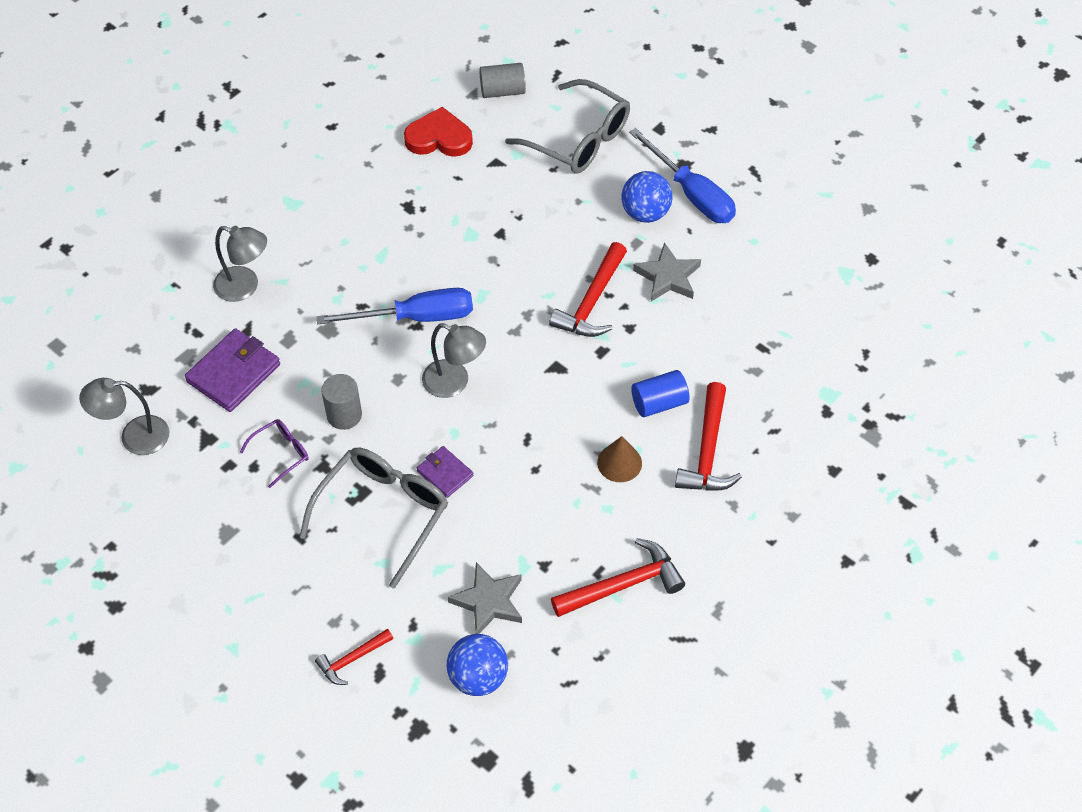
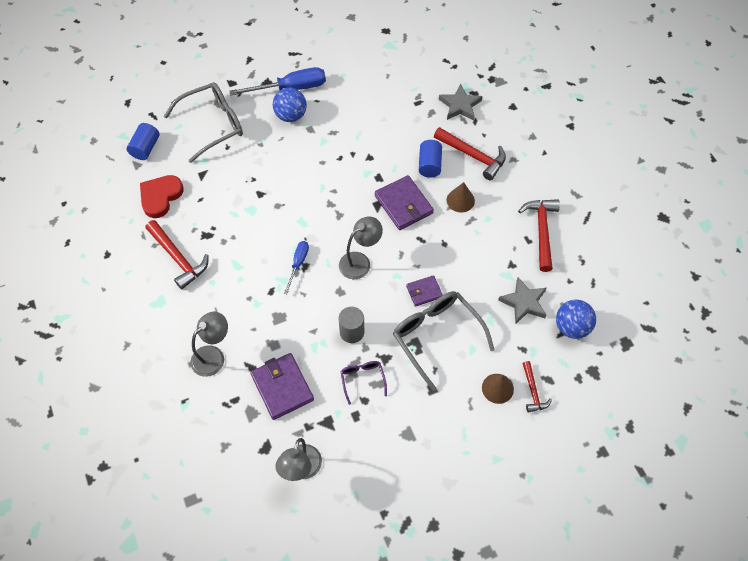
camera: 65 degrees left, 5 degrees up
blue screwdriver [317,288,473,324] -> blue screwdriver [284,241,309,294], size x0.56
grey cylinder [479,63,526,98] -> blue cylinder [126,123,160,160]
red hammer [549,242,627,337] -> red hammer moved to [146,220,208,290]
grey star [633,242,701,301] -> grey star moved to [439,84,482,121]
none -> purple wallet [375,175,434,230]
none -> brown cone [482,374,514,404]

